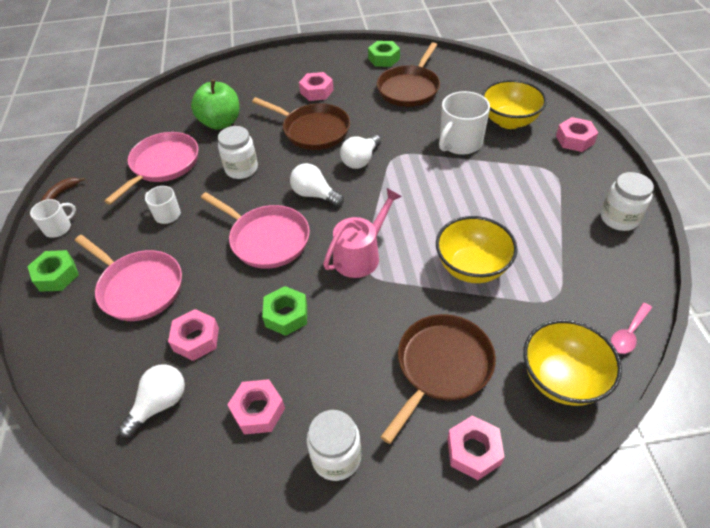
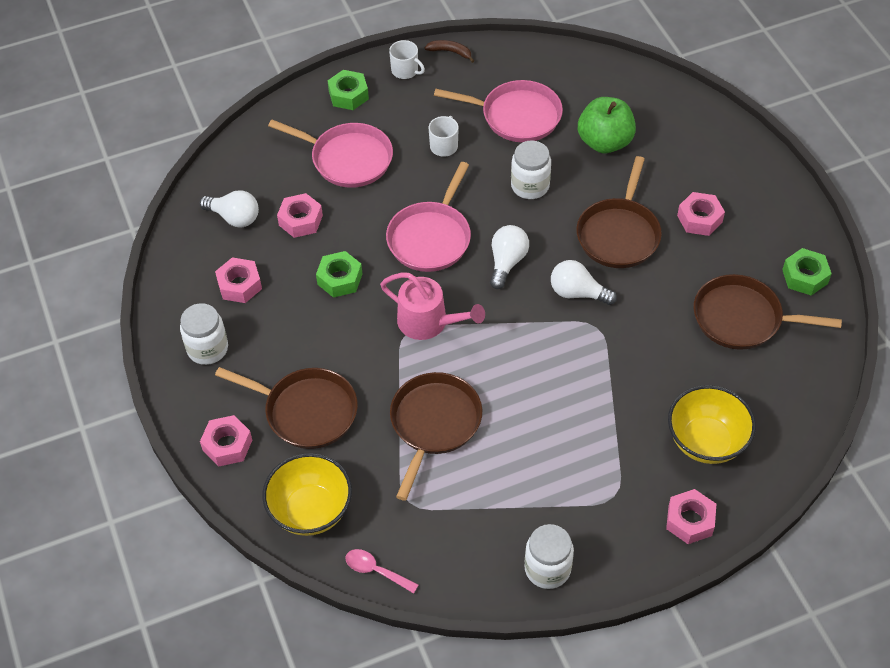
camera: 75 degrees right, 5 degrees up
pink pan [75,235,182,321] -> pink pan turned 90 degrees counterclockwise [268,120,393,188]
yellow bowl [436,216,518,283] -> brown pan [390,372,482,501]
white mug [439,91,490,155] -> none

